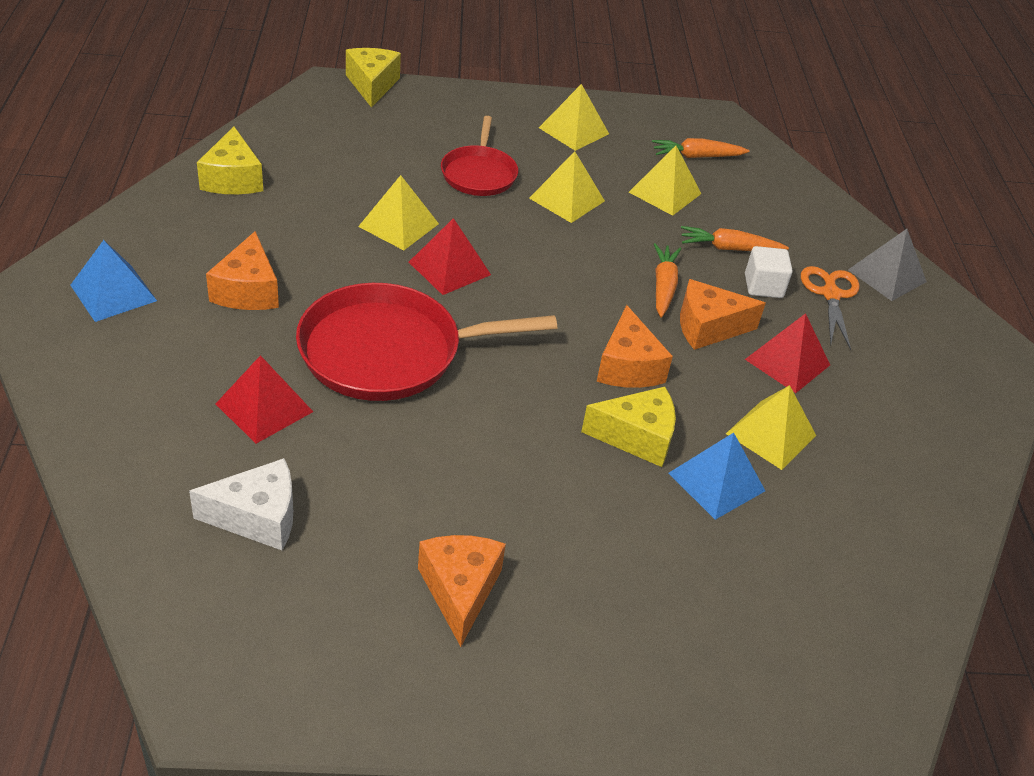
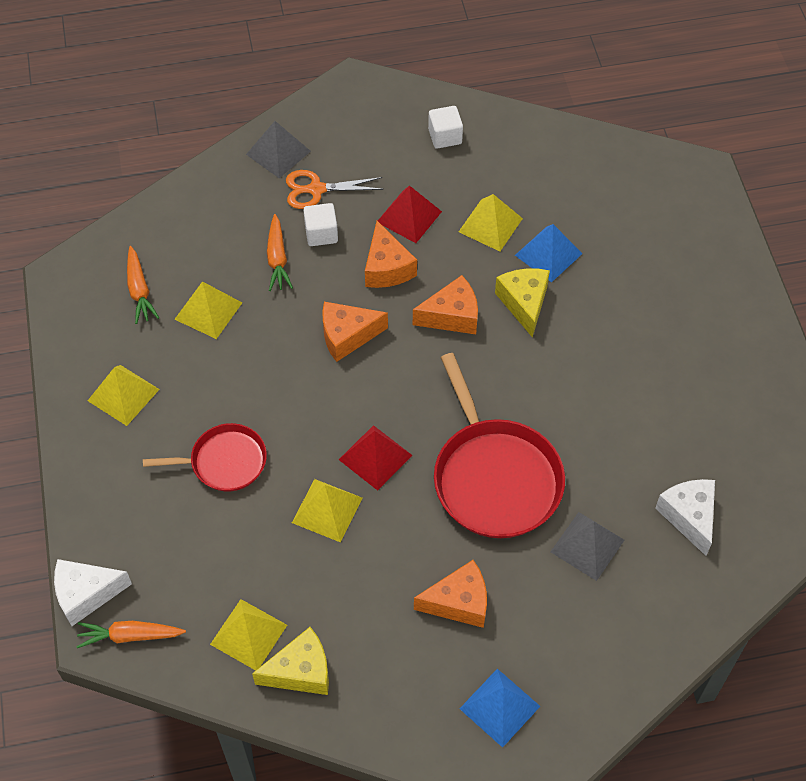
camera: 95 degrees left, 15 degrees up
red pyramid [216,355,313,444] -> grey pyramid [550,512,625,581]
yellow cheese [346,48,401,108] -> white cheese [54,559,132,626]
orange cheese [418,535,506,647] -> orange cheese moved to [322,302,388,362]
yellow pyramid [529,151,605,223] -> yellow pyramid moved to [210,599,287,671]
orange carrot [654,243,681,318] -> orange carrot moved to [76,621,186,648]
none -> white cube [428,106,463,149]

